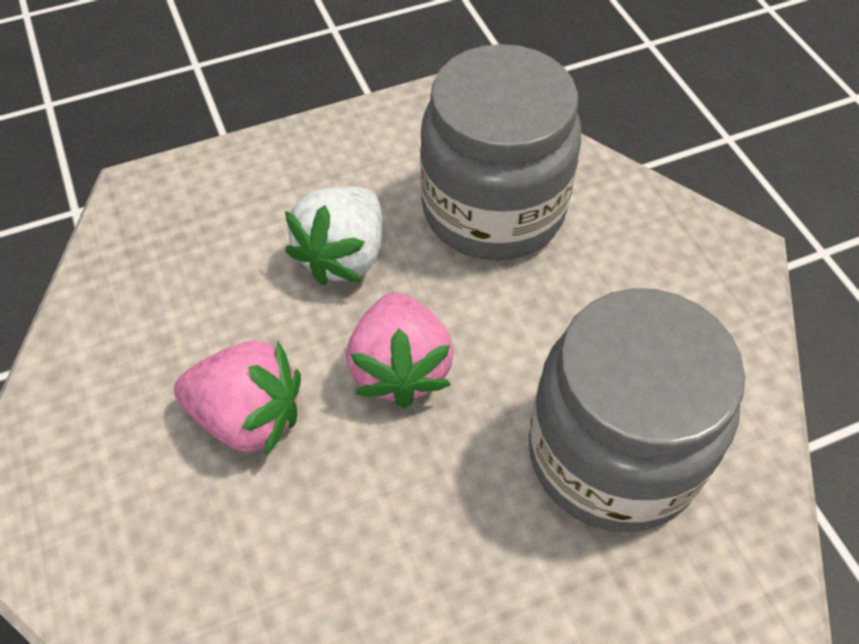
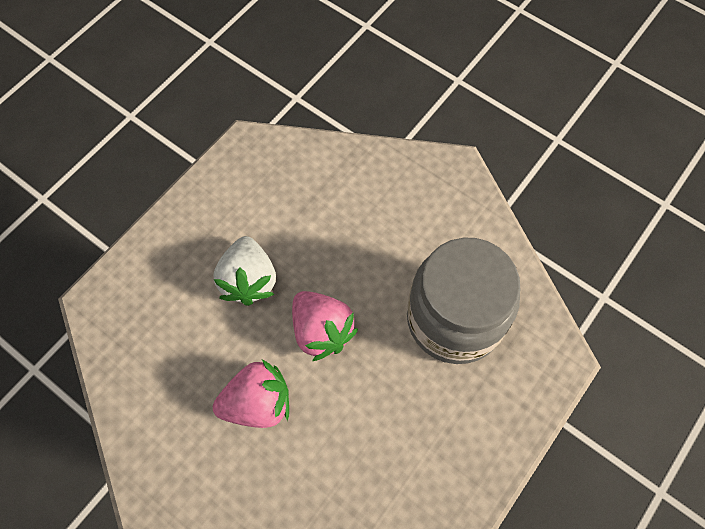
camera: 30 degrees left, 10 degrees up
grey jar [420,44,581,260] -> none

